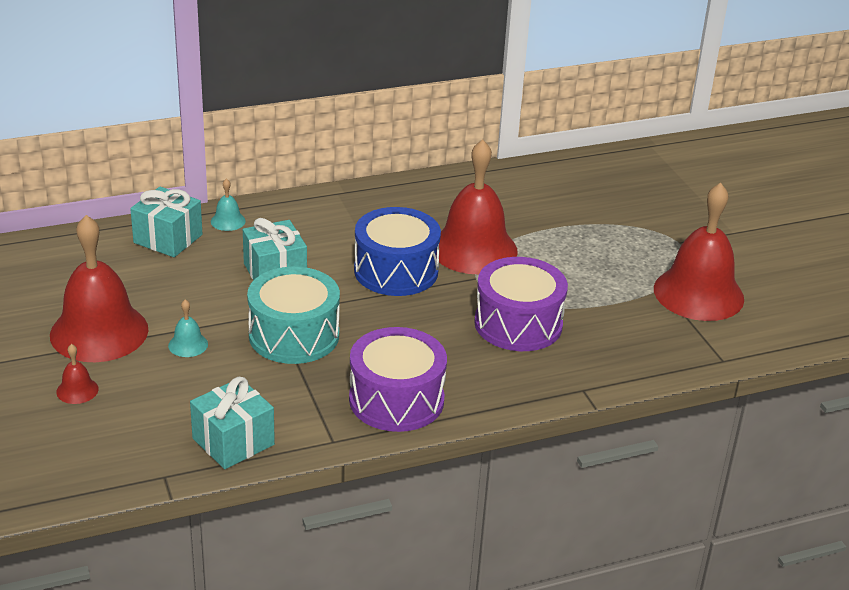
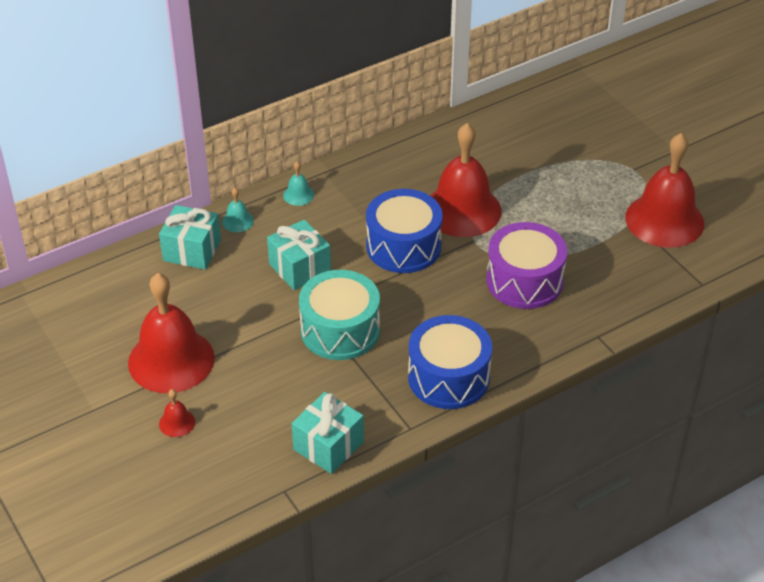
camera: 10 degrees left, 10 degrees up
turquoise bell [168,299,208,357] -> turquoise bell moved to [283,161,314,206]
purple drum [349,327,447,432] -> blue drum [408,315,492,409]

